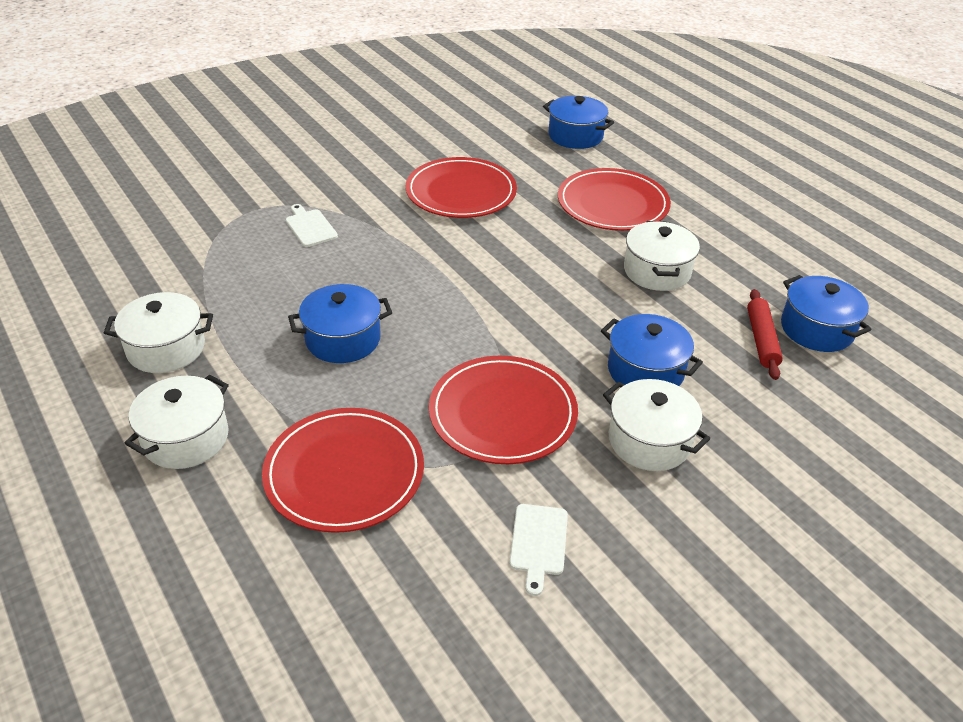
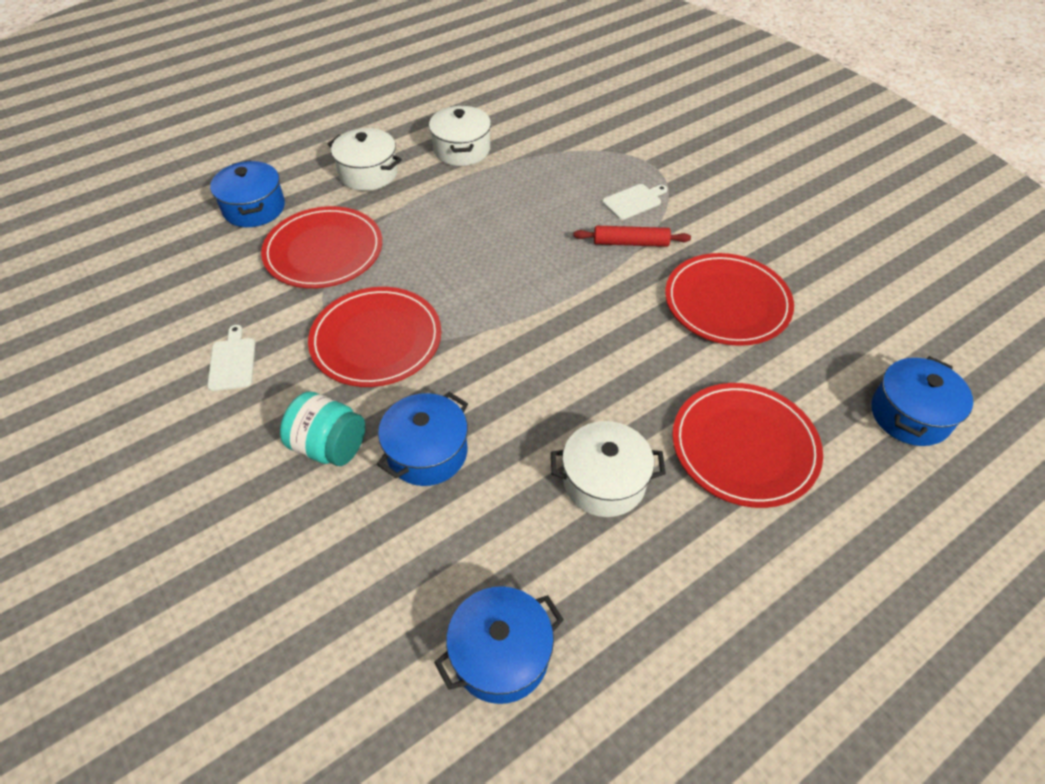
camera: 90 degrees right, 10 degrees up
blue pot [288,284,392,363] -> blue pot moved to [210,160,285,227]
white cutting board [509,504,568,596] -> white cutting board turned 75 degrees clockwise [207,325,255,391]
white pot [603,379,710,471] -> turquoise jar [280,392,365,466]
red rolling pin [747,289,783,380] -> red rolling pin moved to [573,226,691,247]

